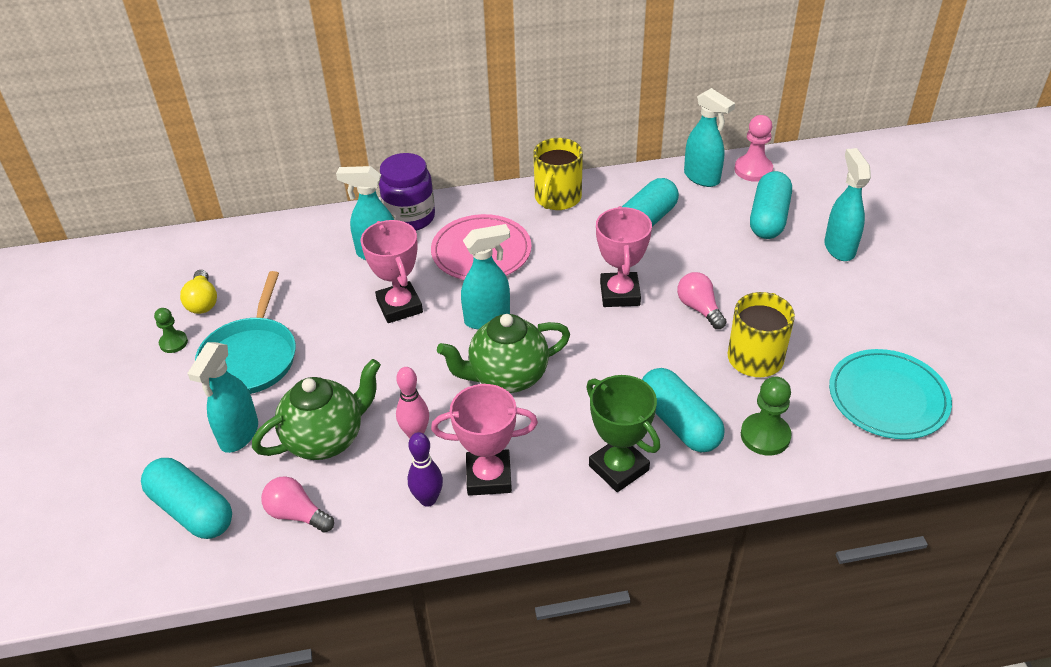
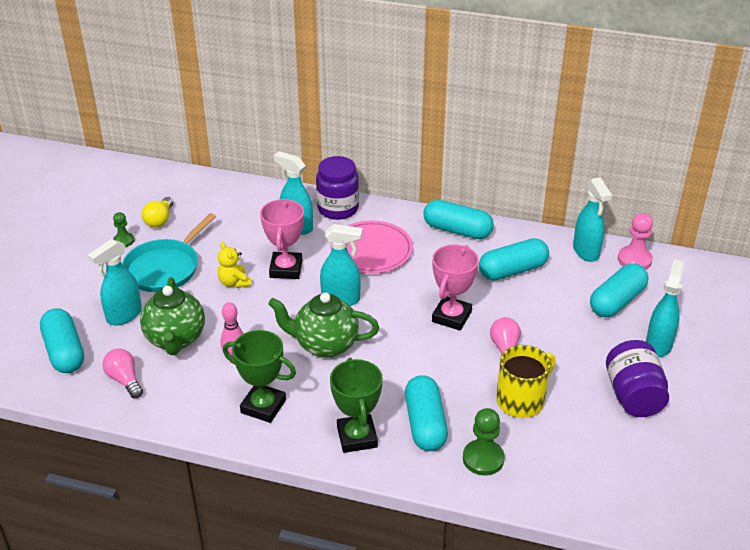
camera: 25 degrees right, 5 degrees down
green teapot [252,359,381,460] -> green teapot turned 90 degrees clockwise [140,277,205,355]
purple bowling pin [407,432,443,507] -> none
pink trophy [431,384,538,496] -> green trophy [223,330,296,423]
yellow mug [533,138,583,210] -> turquoise capsule [423,200,494,239]
turquoise plate [829,349,952,439] -> none
none -> yellow teddy bear [218,242,251,288]
none -> purple jar [606,340,669,417]

